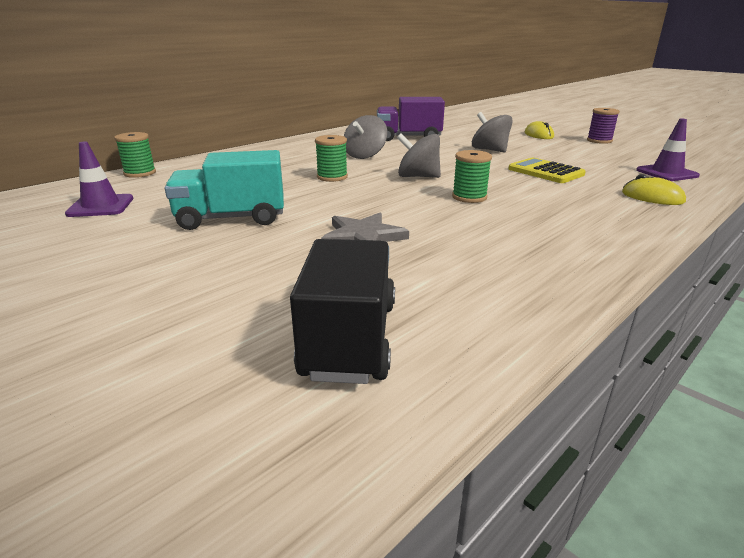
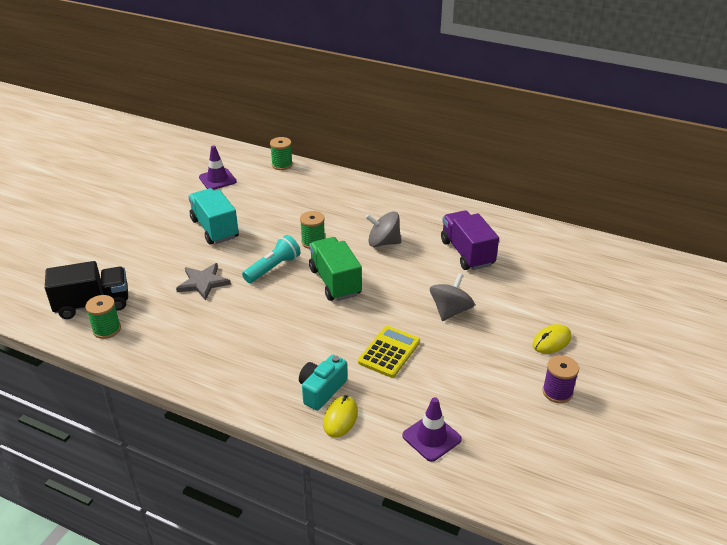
camera: 70 degrees right, 10 degrees up
grey spinning top [397,133,441,178] -> green truck [309,237,362,301]
green spool [452,150,492,203] -> green spool moved to [85,295,121,339]
none -> turquoise flashlight [242,235,301,283]
none -> turquoise camera [299,354,347,411]

